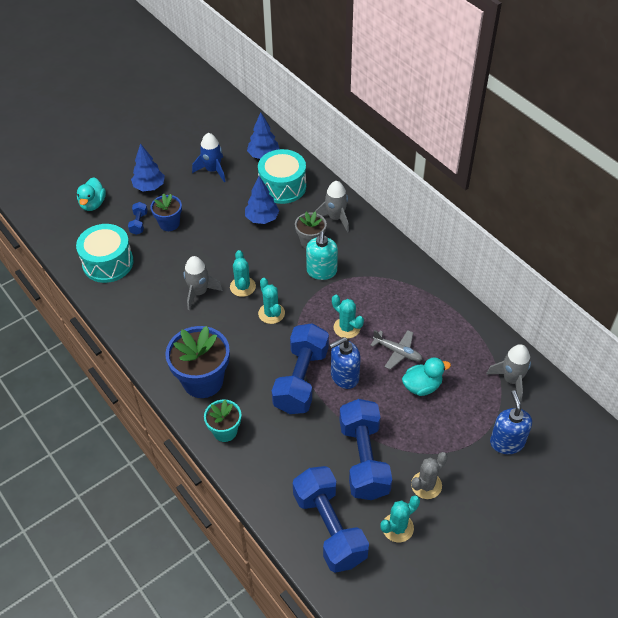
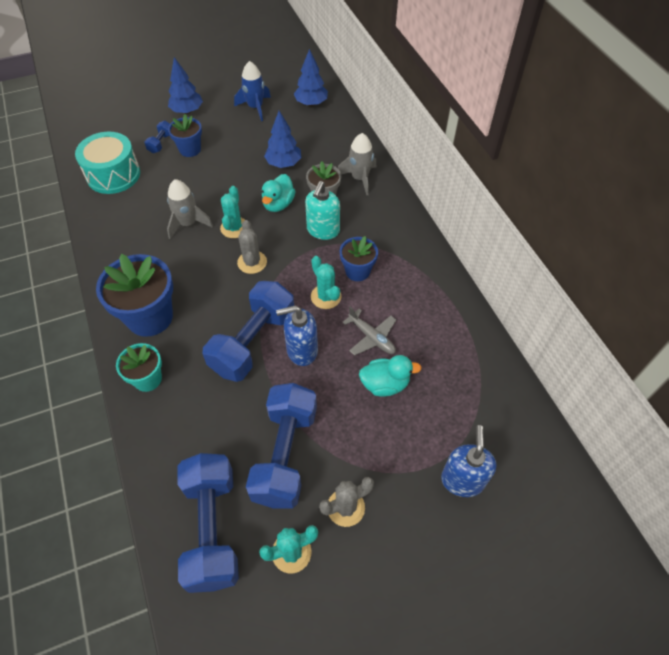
camera: 15 degrees right, 5 degrees up
turquoise duck [77,177,106,211] -> turquoise duck moved to [262,174,296,212]
turquoise drum [258,149,306,204] -> none
turquoise cactus [258,278,285,324] -> grey cactus [237,220,267,274]
grey rocket [486,344,531,401] -> none
none -> blue flower pot [340,236,378,281]

